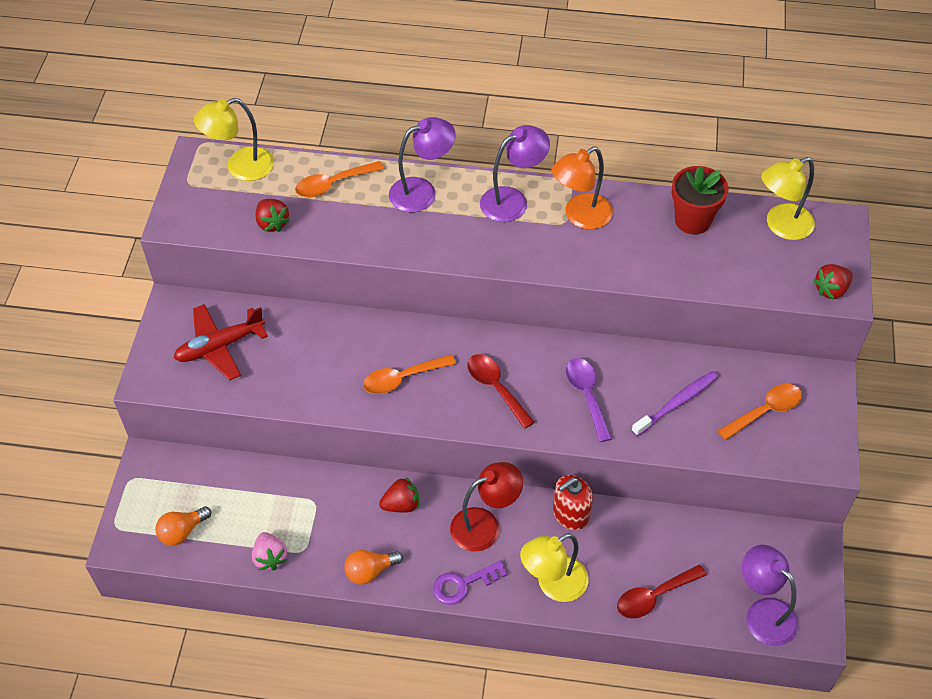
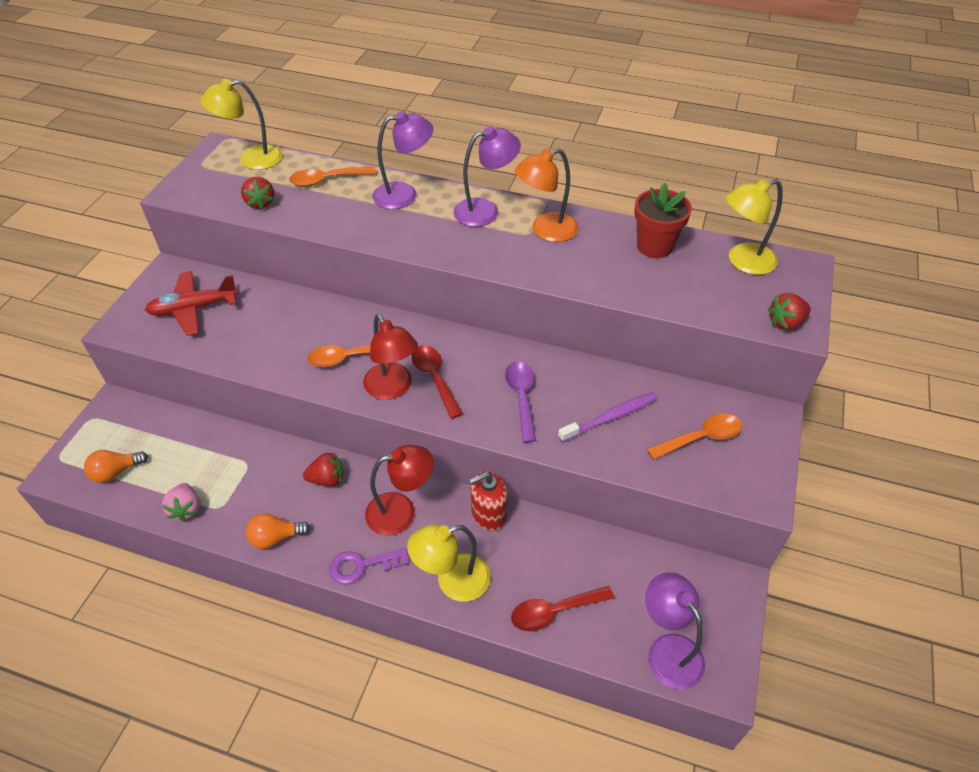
camera: 10 degrees right, 5 degrees down
none -> red lamp [363,314,418,400]

